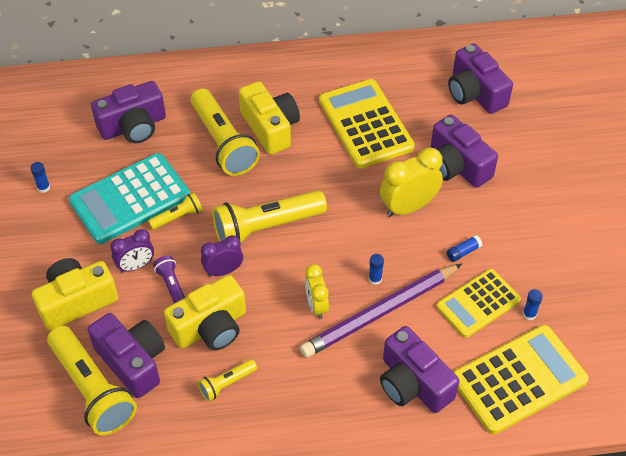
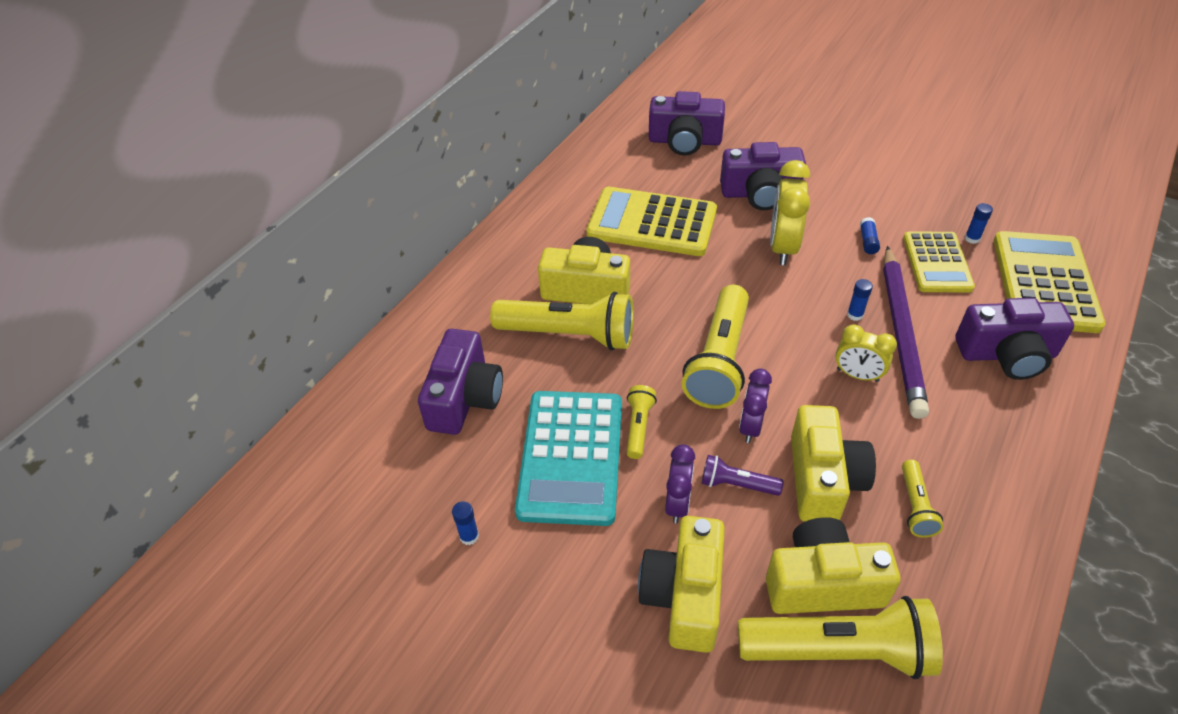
camera: 50 degrees left, 5 degrees down
purple camera [88,313,165,398] -> yellow camera [766,517,901,614]

